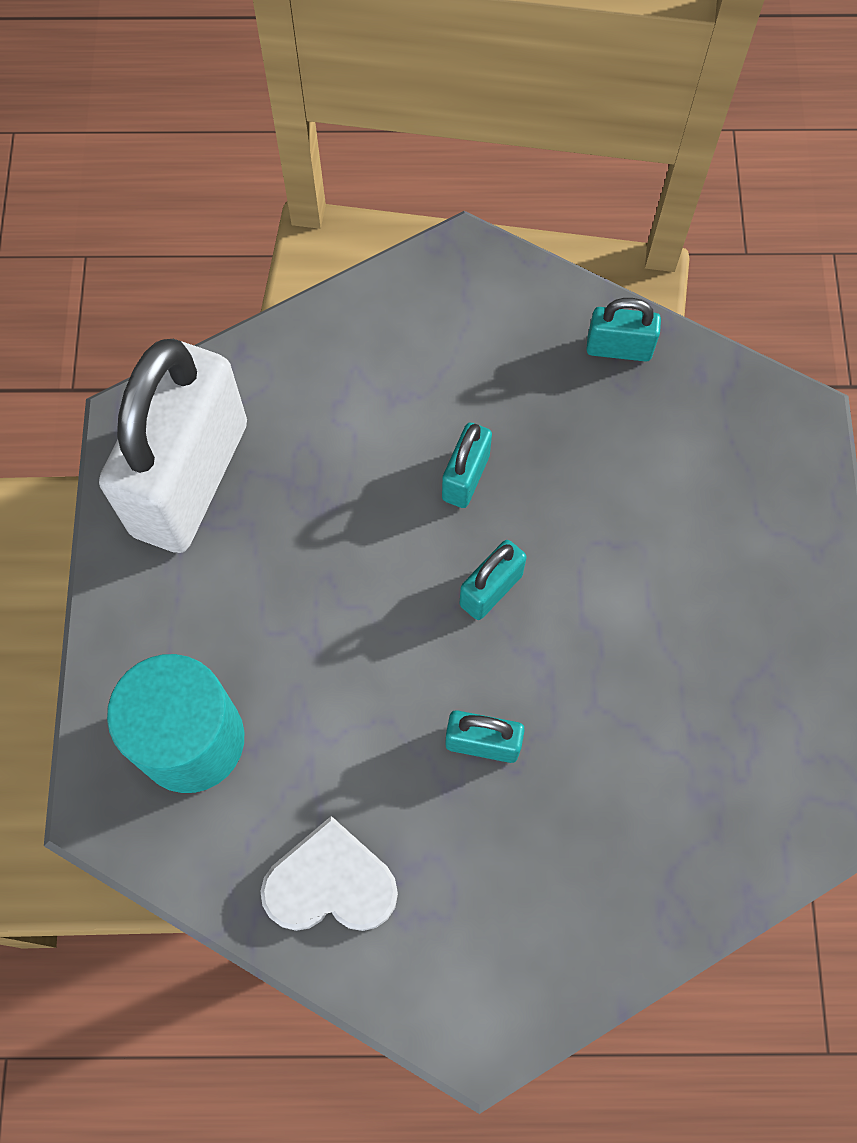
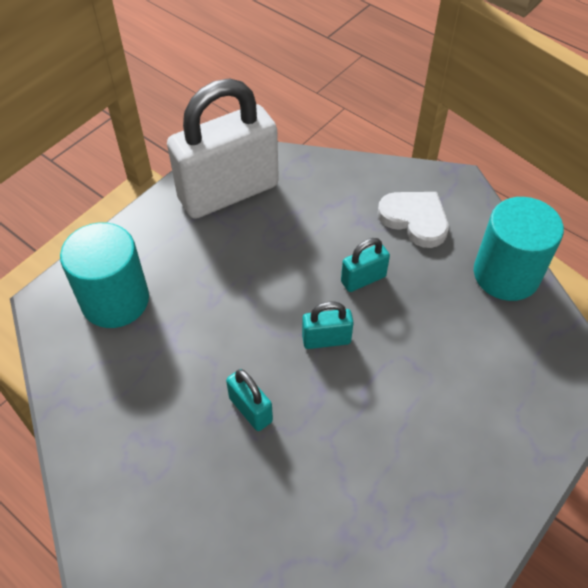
camera: 40 degrees right, 15 degrees down
white heart [260,816,398,931] -> white heart moved to [378,192,449,248]
turquoise padlock [586,298,661,362] -> turquoise cylinder [474,197,564,301]

